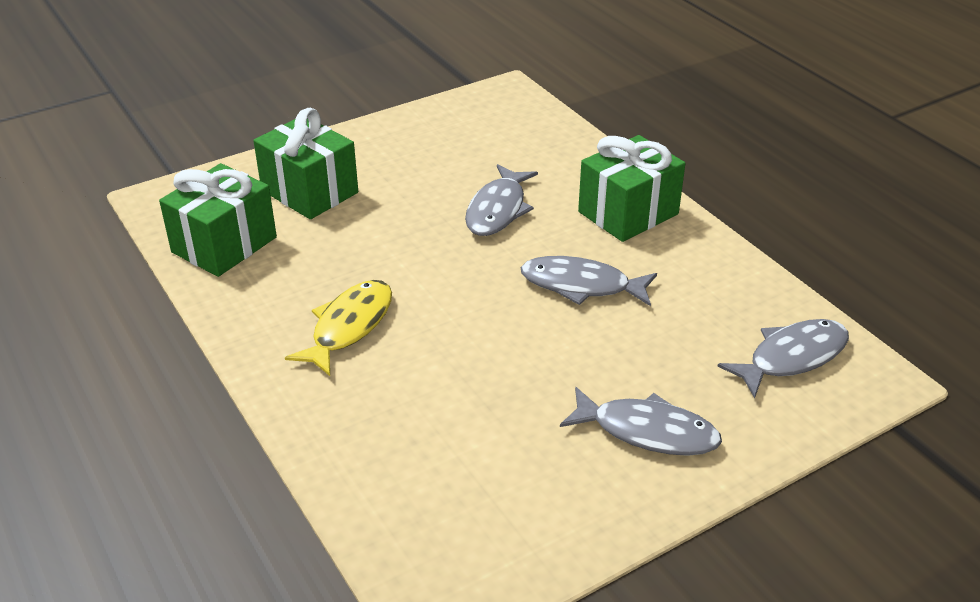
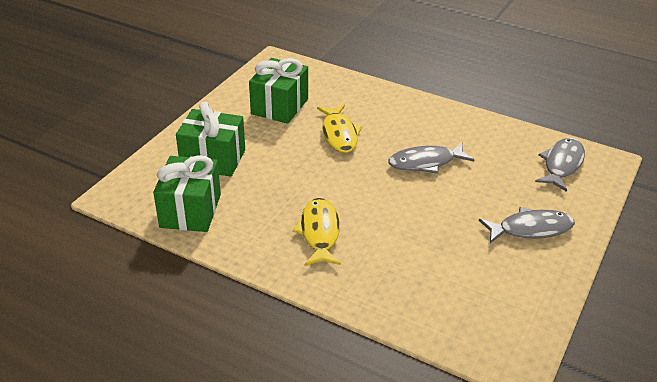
camera: 30 degrees left, 0 degrees up
grey fish [465,164,538,236] -> yellow fish [317,105,362,153]
green gift [578,135,686,242] -> green gift moved to [249,58,308,124]

